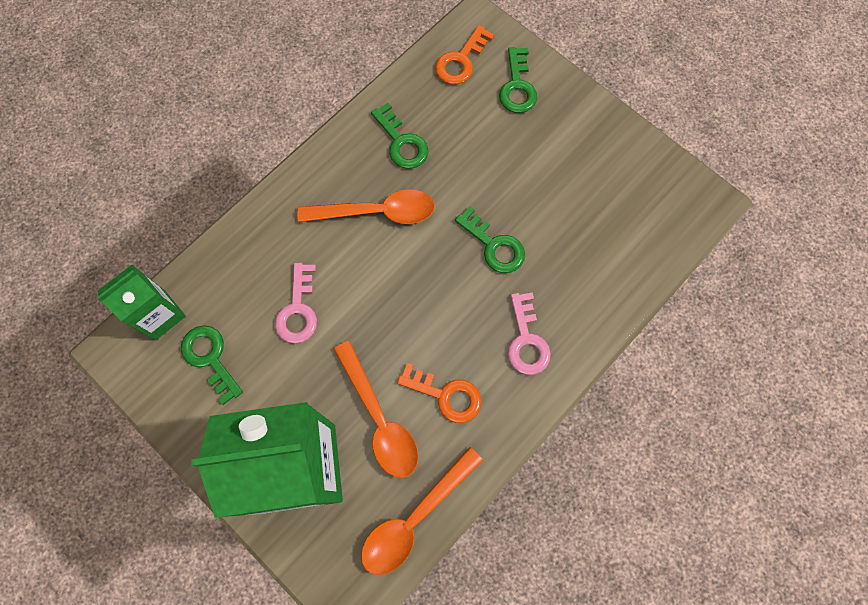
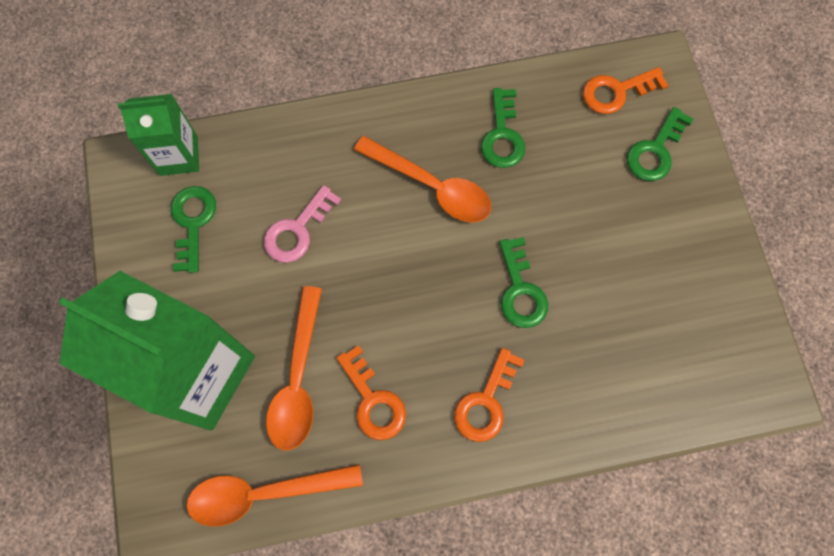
camera: 35 degrees right, 0 degrees up
pink key [508,292,551,375] -> orange key [454,348,525,442]

